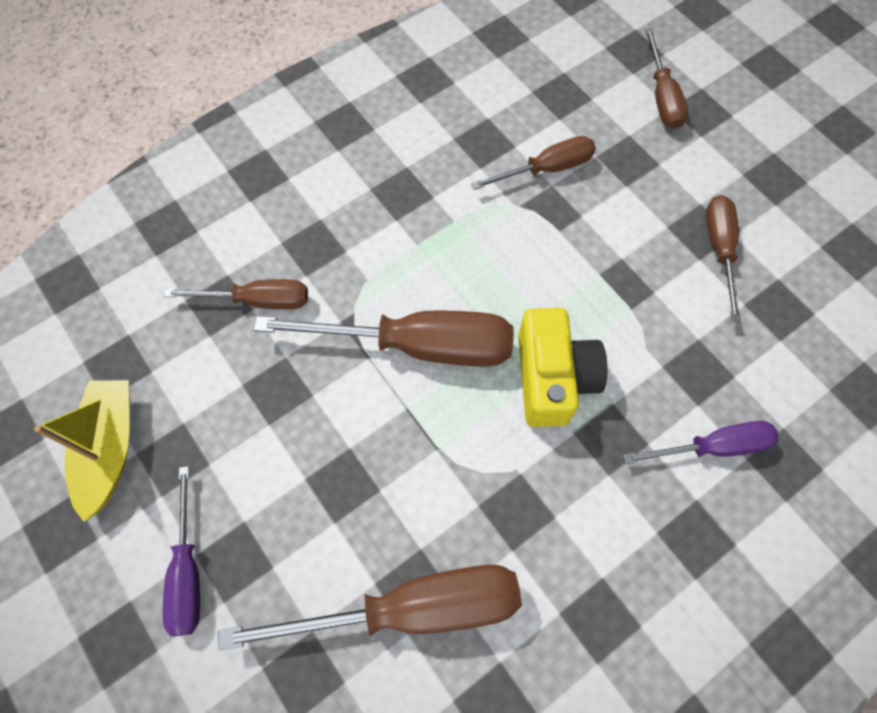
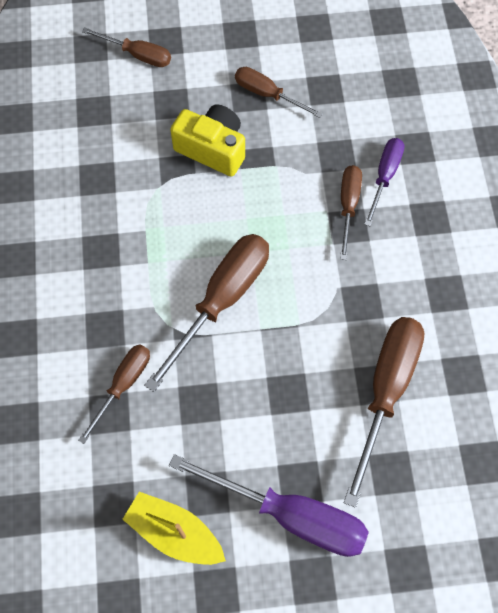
camera: 60 degrees left, 0 degrees up
purple screwdriver [163,466,200,636] -> purple screwdriver [169,454,369,557], size x1.74
brown screwdriver [471,136,596,190] -> brown screwdriver moved to [340,165,362,260]
yellow camera [518,308,608,427] -> yellow camera moved to [170,104,245,177]

